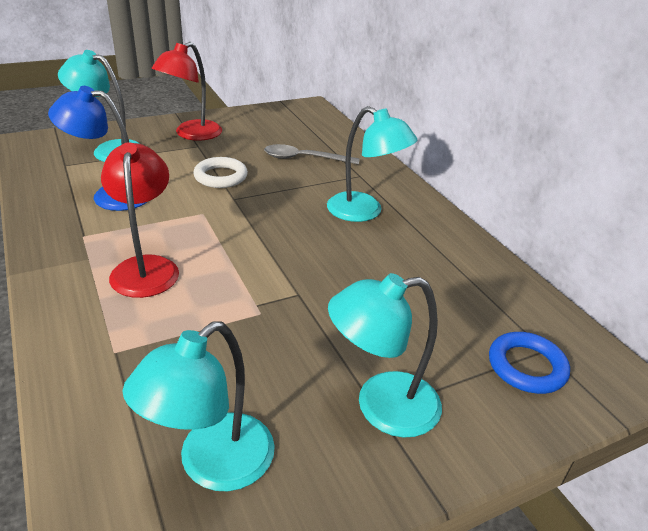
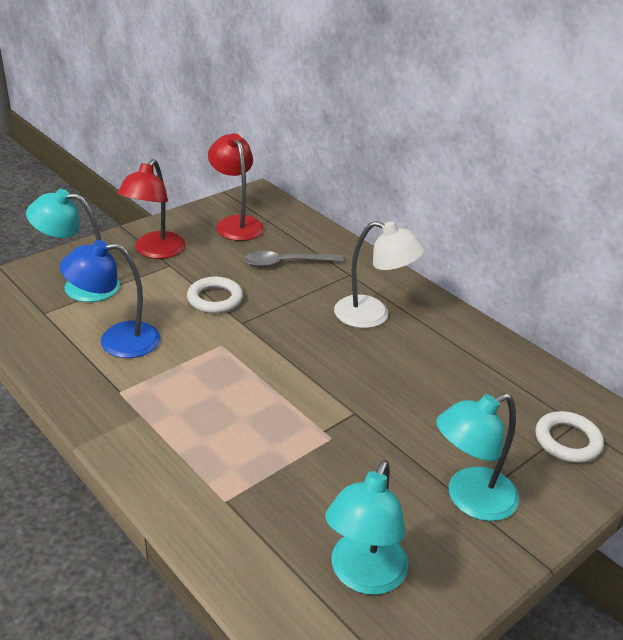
camera: 15 degrees left, 0 degrees up
red lamp [101,142,179,298] -> red lamp moved to [208,133,264,241]
turquoise lamp [327,106,417,222] -> white lamp [334,221,425,328]
blue ring [489,332,570,394] -> white ring [535,411,604,463]

